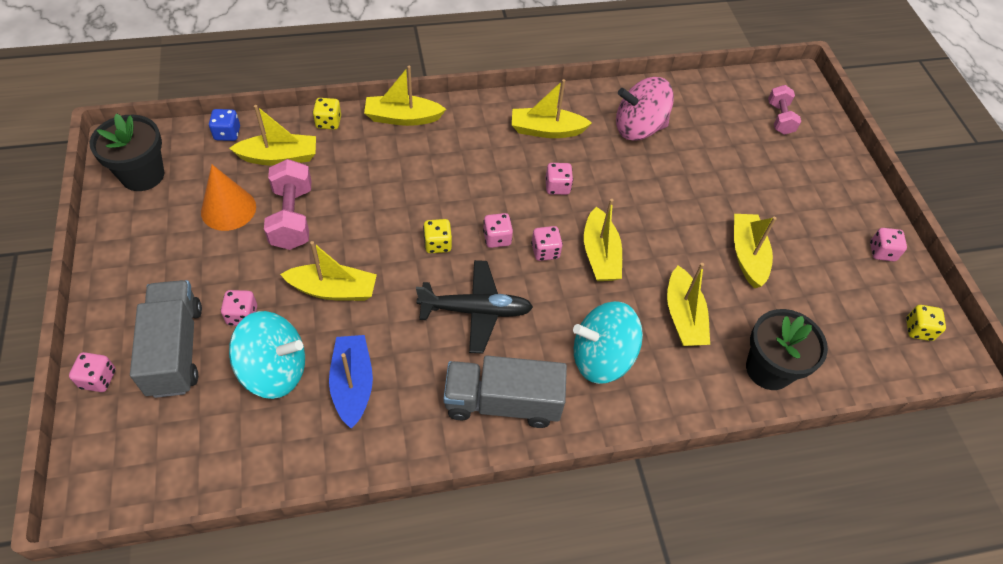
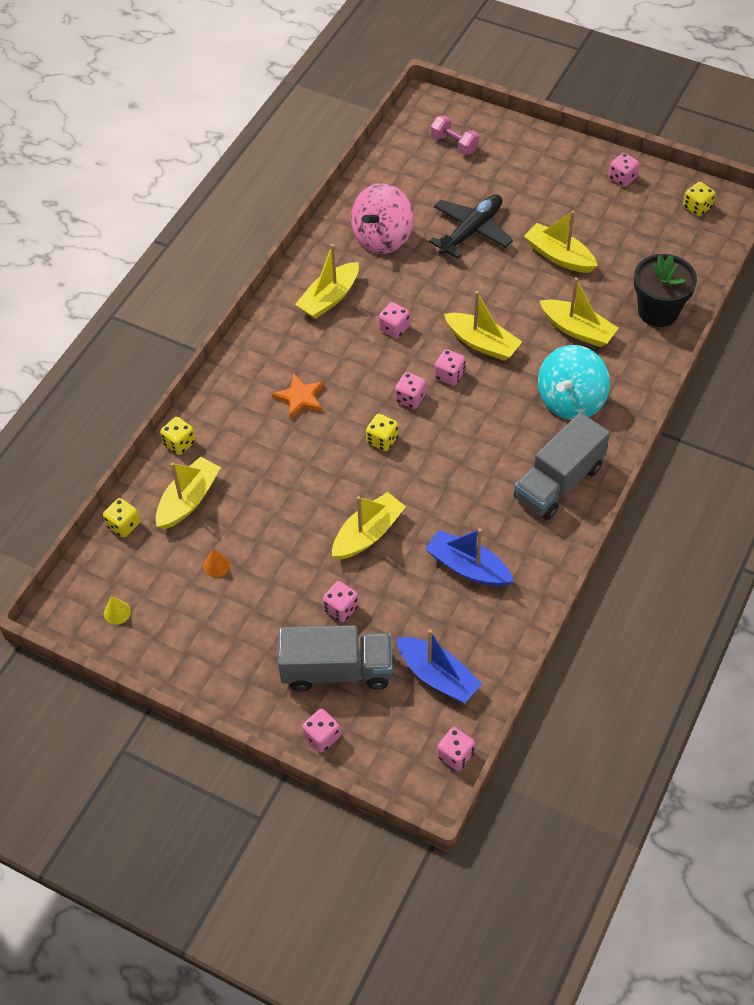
camera: 45 degrees left, 0 degrees up
black flower pot [89,113,164,191] -> yellow cone [104,596,131,625]
grey truck [130,280,202,398] -> grey truck turned 150 degrees clockwise [278,625,393,692]
orange cone [201,165,256,231] -> orange cone [203,549,230,578], size x0.47
blue dice [209,109,240,141] -> yellow dice [103,498,140,537]
turquoise spinning top [229,311,305,399] -> none
pink dumbbell [264,159,312,250] -> none
yellow boat [364,66,446,126] -> none
black plane [416,260,533,354] -> black plane moved to [429,194,513,259]
none -> orange star [272,373,325,420]
none -> blue boat [396,629,482,703]
none -> pink dice [437,727,475,771]

